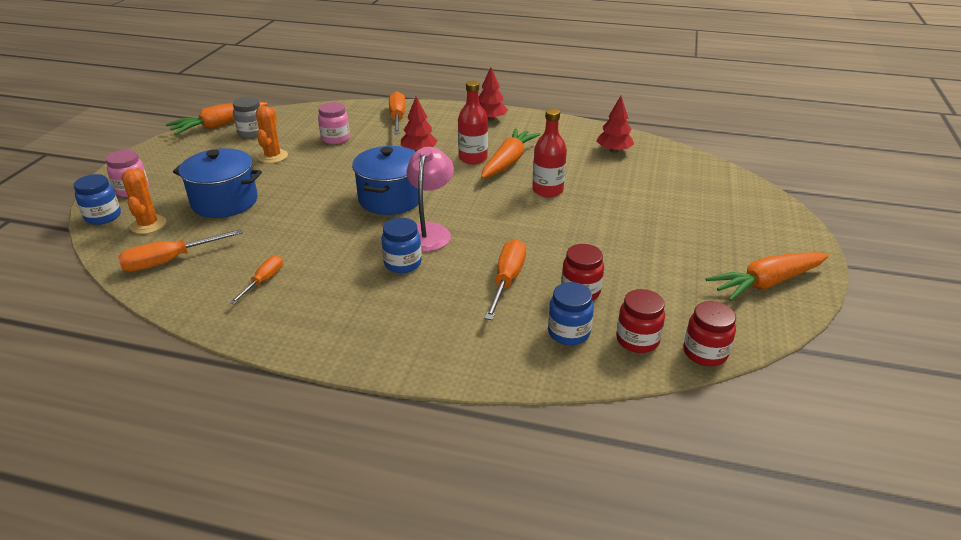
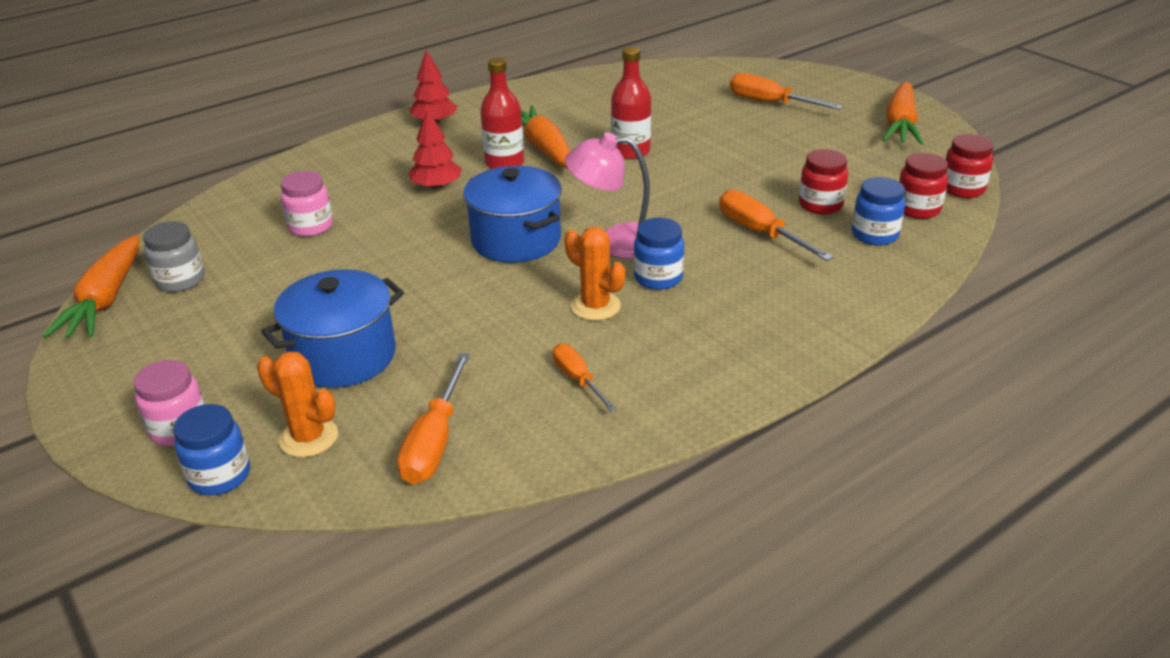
camera: 50 degrees left, 0 degrees up
orange cactus [256,106,288,163] -> orange cactus moved to [565,227,625,321]
orange screwdriver [389,91,405,134] -> orange screwdriver moved to [730,73,843,110]
pink lamp [406,147,454,252] -> pink lamp turned 45 degrees counterclockwise [565,132,650,259]
red tree [597,96,634,153] -> none

